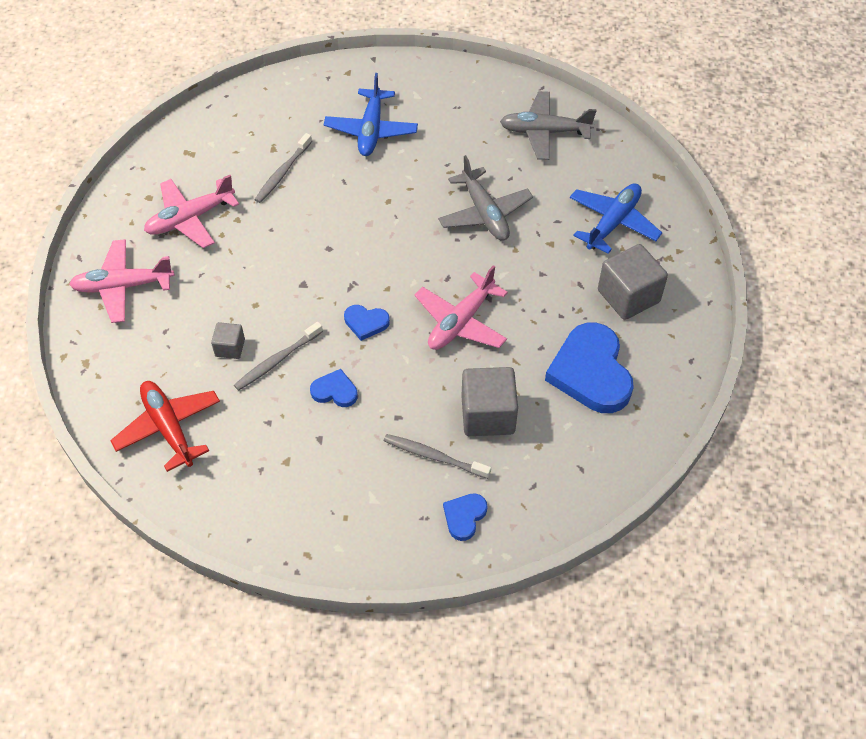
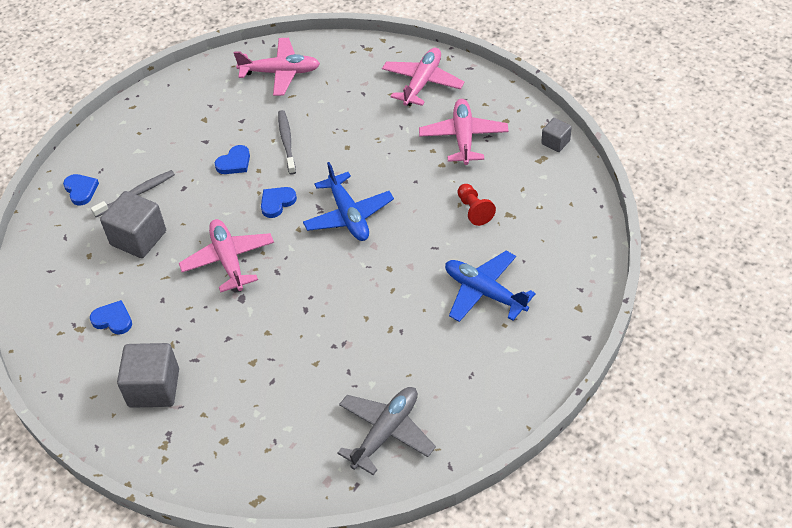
camera: 125 degrees right, 5 degrees down
red plane [110,381,220,472] -> pink plane [234,38,320,96]
grey cube [211,322,245,359] -> grey cube moved to [541,118,572,152]
grey toothbrush [254,133,312,203] -> red pawn [457,184,496,226]
grey plane [438,155,533,241] -> none
blue heart [545,323,634,413] -> blue heart [90,300,132,335], size x0.48
blue plane [570,183,662,254] -> blue plane moved to [303,162,394,241]

